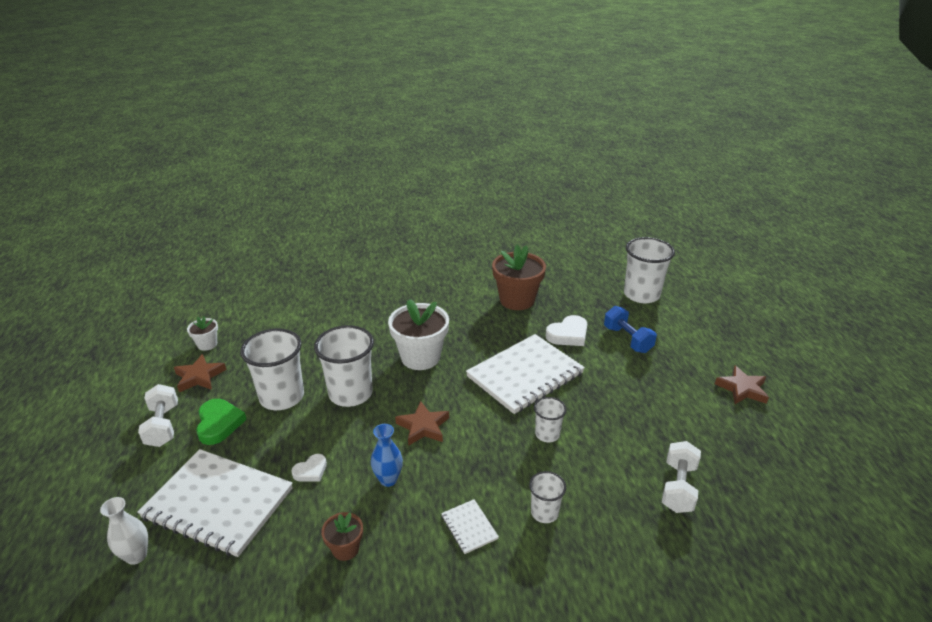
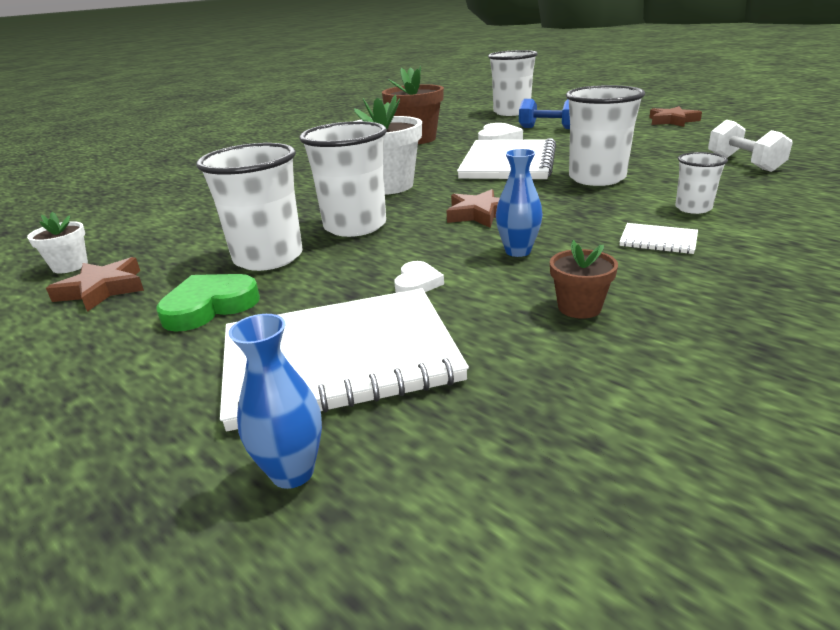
camera: 35 degrees left, 5 degrees down
white vase [100,497,148,565] -> blue vase [228,314,322,489]
white dumbbell [138,384,178,447] -> none
green heart [196,399,247,445] -> green heart turned 75 degrees counterclockwise [156,274,260,332]
white cup [534,397,567,442] -> white cup [566,85,645,186], size x1.90

